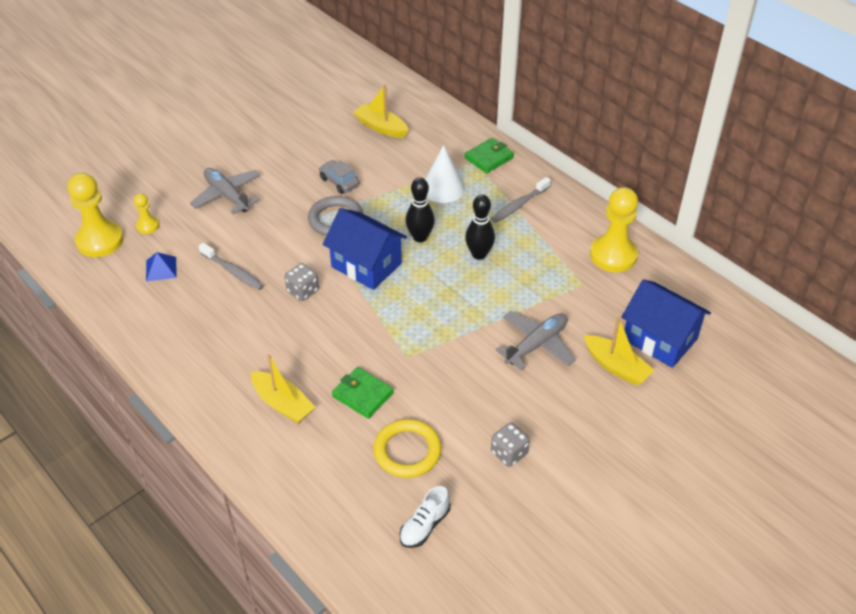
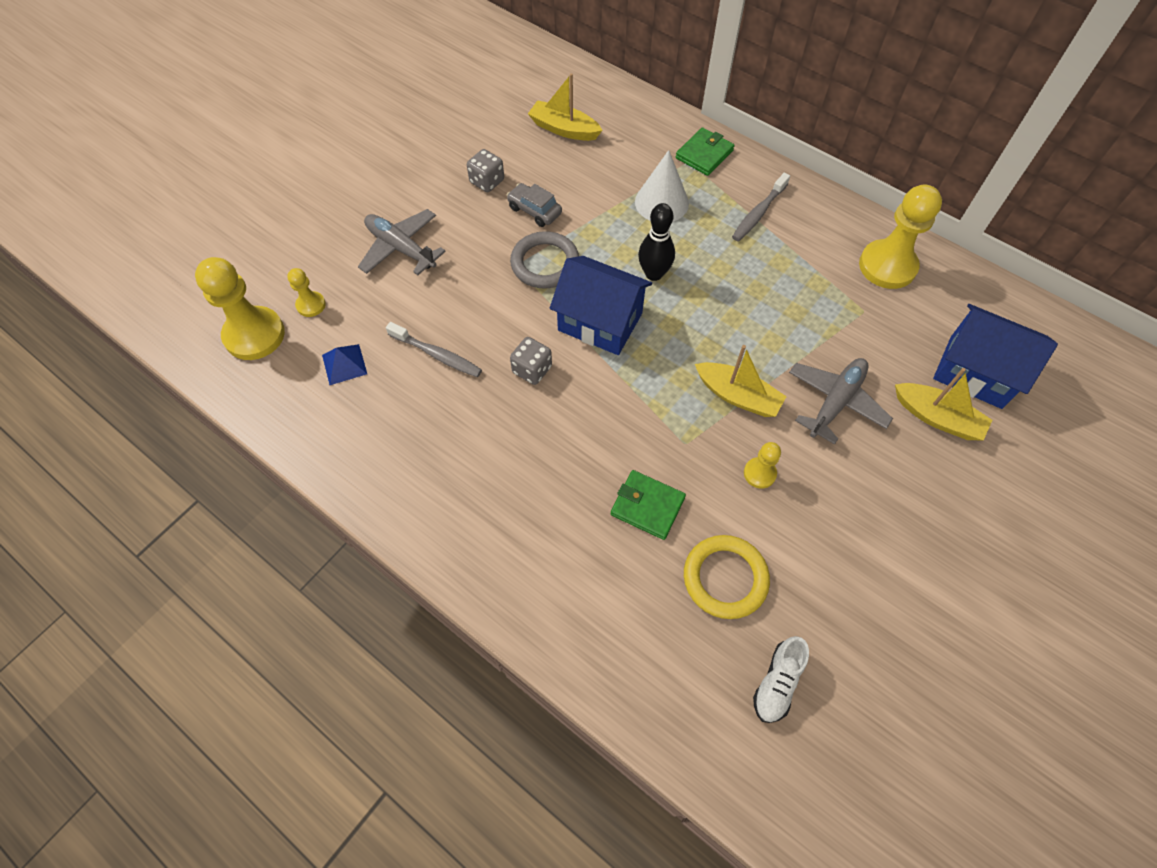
camera: 10 degrees left, 15 degrees up
yellow boat [251,354,315,423] -> yellow boat moved to [695,345,787,417]
black bowling pin [465,194,495,260] -> none
grey dice [491,423,530,467] -> grey dice moved to [467,149,504,192]
none -> yellow pawn [744,442,781,489]

